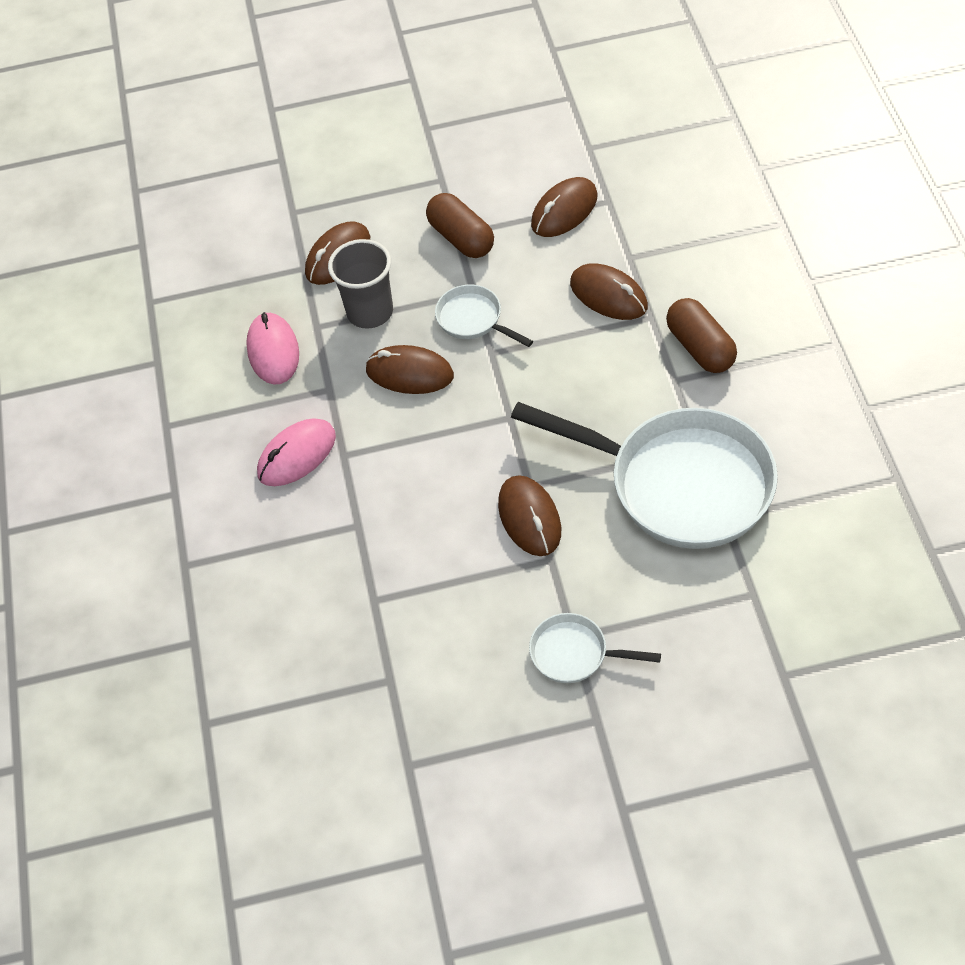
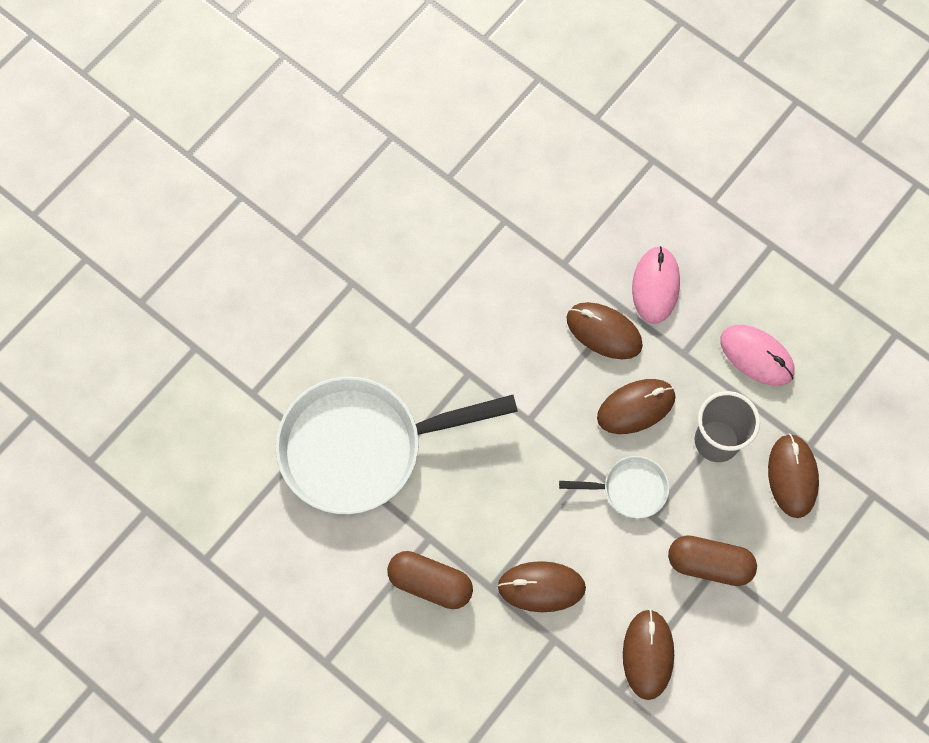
camera: 135 degrees right, 15 degrees up
brown mouse [498,475,561,556] -> brown mouse moved to [566,302,643,359]
white pan [529,613,661,683] -> none

